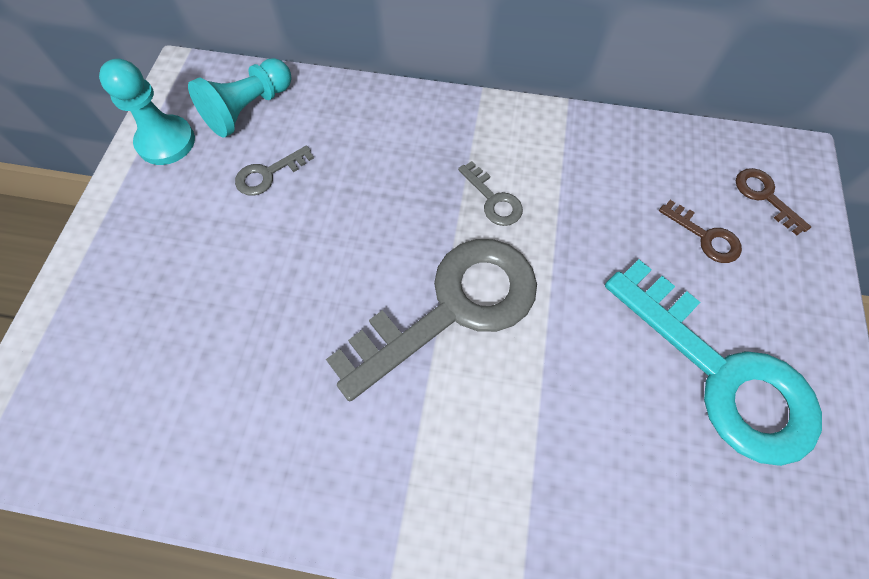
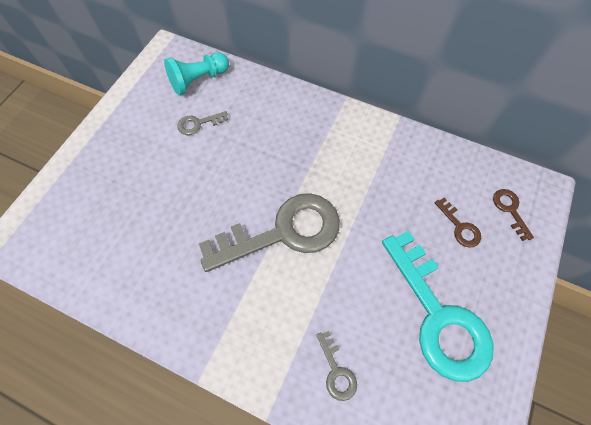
camera: 15 degrees right, 0 degrees up
turquoise pawn [99,59,195,165] -> none
grey key [458,161,523,226] -> grey key moved to [316,331,357,401]

